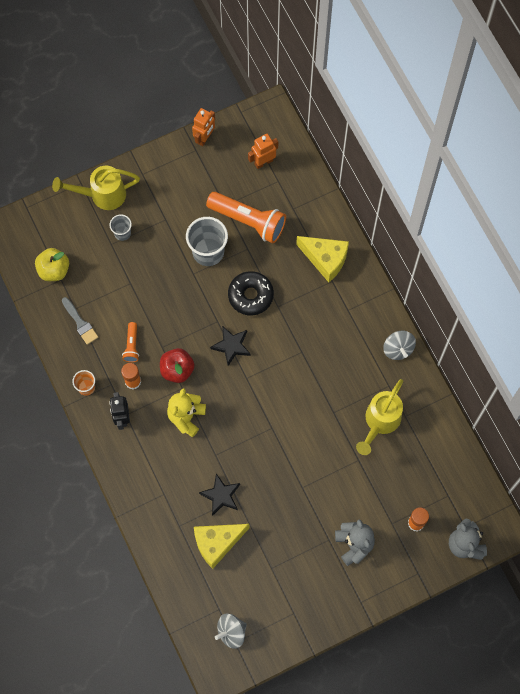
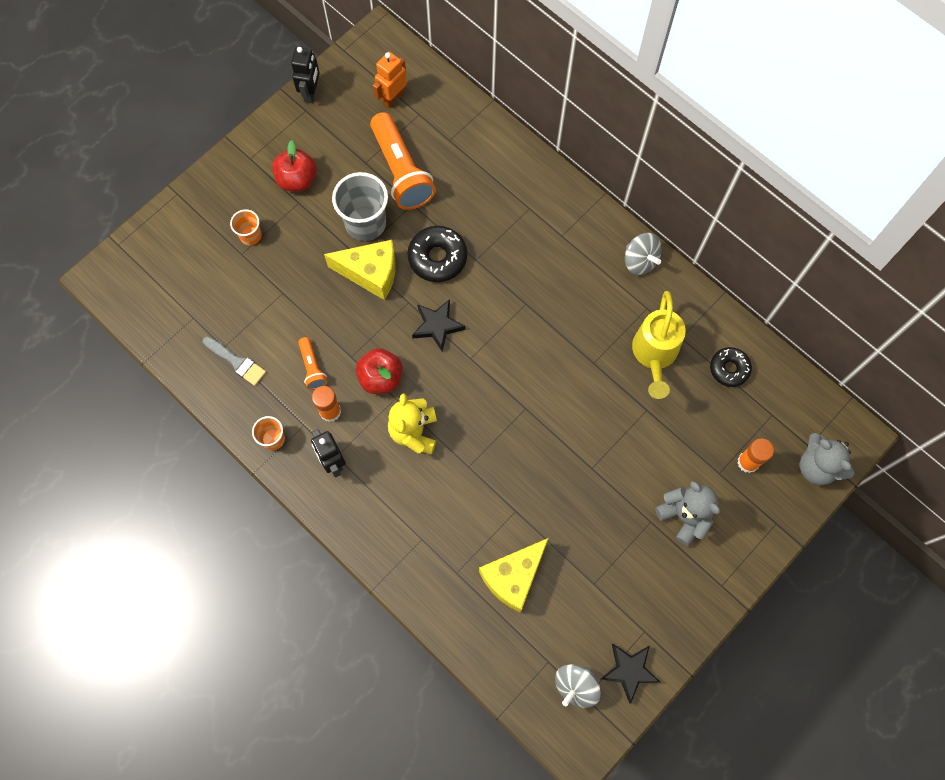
camera: 20 degrees left, 0 degrees up
yellow apple [35,248,69,281] -> none
yellow watering can [52,166,140,210] -> none
grey cup [110,214,132,241] -> orange cup [230,209,262,245]
orange robot [192,108,215,146] -> black robot [291,47,320,103]
black star [199,474,240,516] -> black star moved to [601,644,660,703]
orange flashlight [206,192,286,243] -> orange flashlight turned 60 degrees clockwise [370,112,436,210]
yellow cheese [296,236,349,282] -> yellow cheese moved to [324,240,396,300]
none -> red apple [272,140,317,192]
none -> black donut [710,347,752,387]

